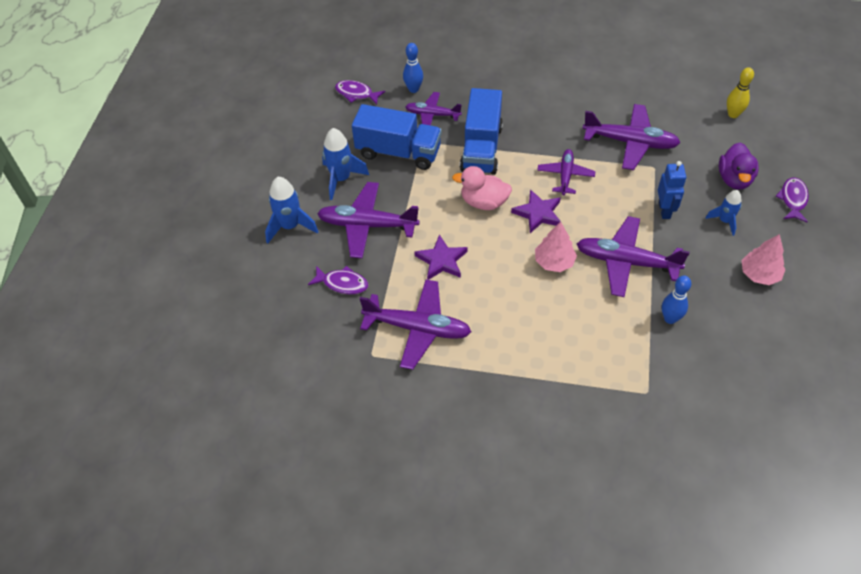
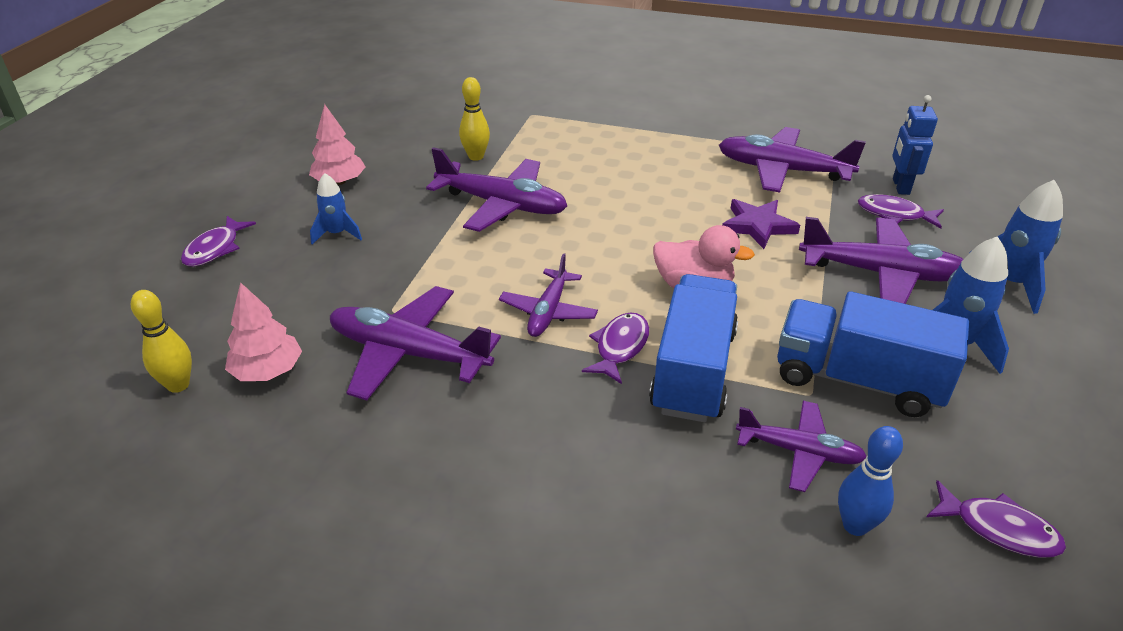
camera: 175 degrees left, 15 degrees down
purple star [511,189,561,233] -> none
pink tree [535,222,577,272] -> pink tree moved to [225,282,302,381]
blue robot [658,161,686,219] -> blue robot moved to [892,95,938,195]
blue bowling pin [662,276,691,324] -> yellow bowling pin [459,77,490,161]
purple duck [719,143,759,189] -> none
none -> purple fish [582,313,649,384]

